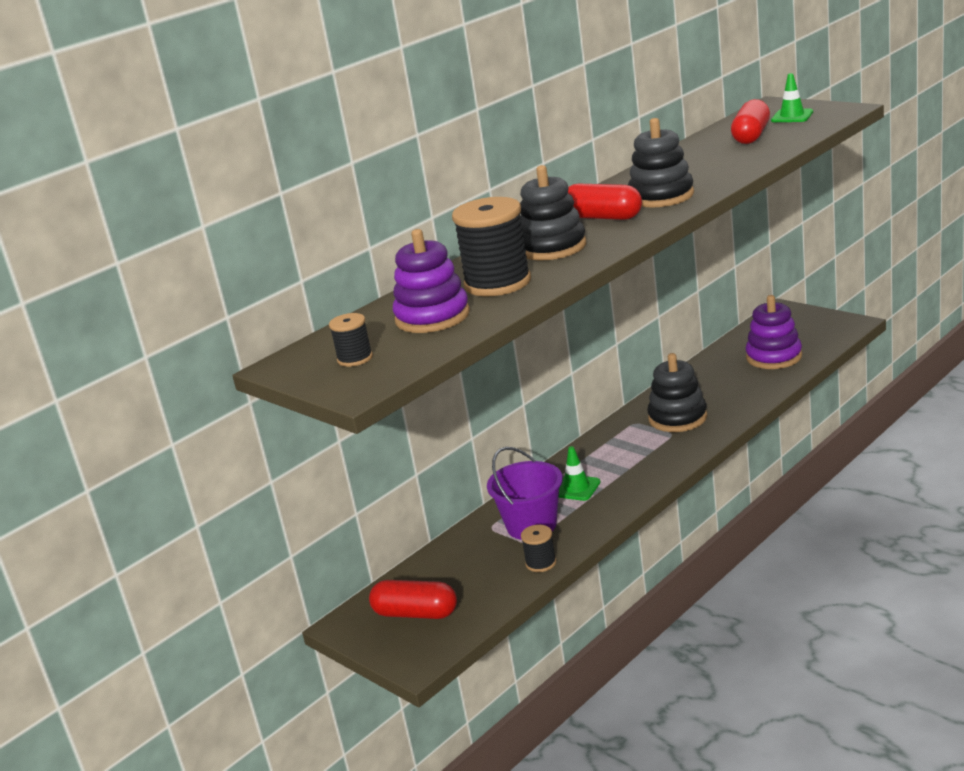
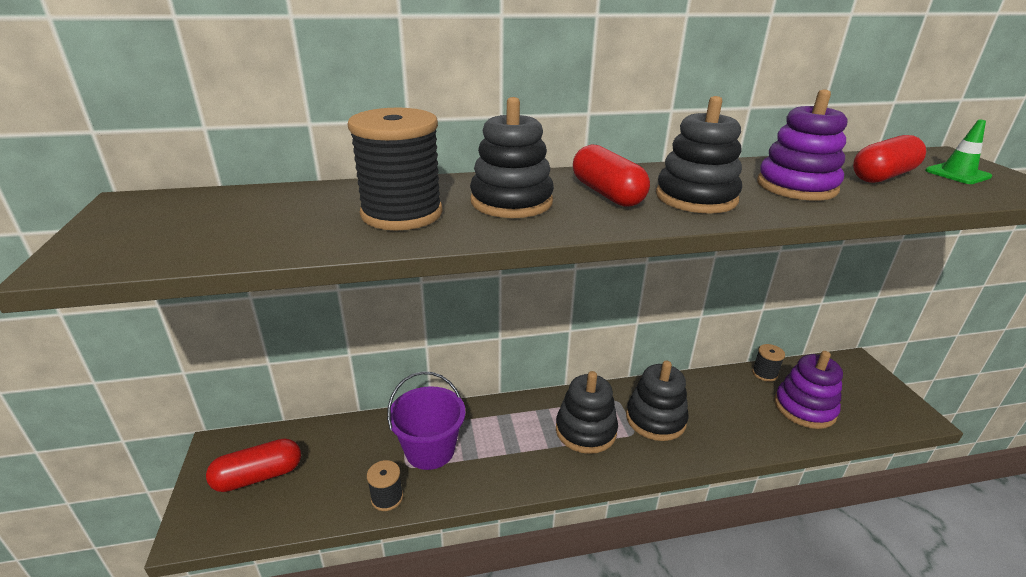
camera: 30 degrees right, 5 degrees up
black spool [329,313,373,367] -> black spool moved to [752,344,785,382]
red capsule [369,580,457,619] -> red capsule turned 75 degrees counterclockwise [206,438,301,492]
purple stacking toy [393,229,470,333] -> purple stacking toy moved to [757,90,847,201]
green traffic cone [559,446,600,501] -> none
none -> black stacking toy [556,371,618,454]

